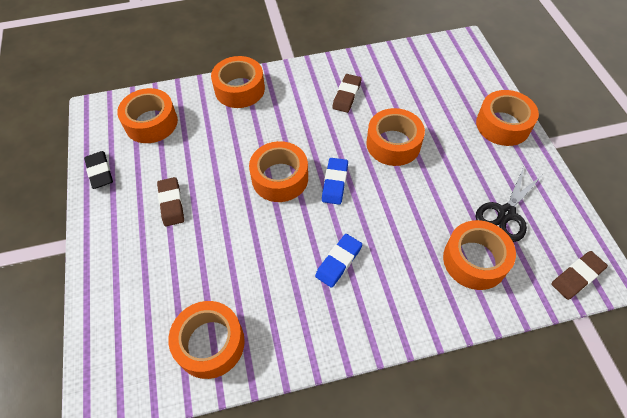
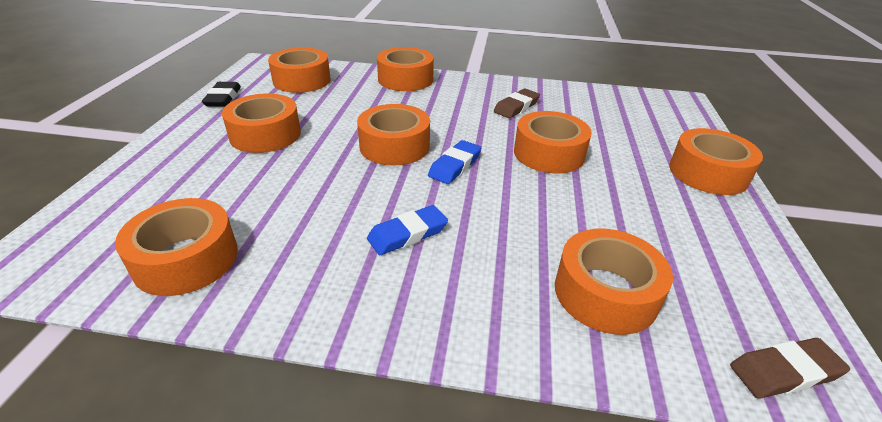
camera: 20 degrees right, 20 degrees down
brown eraser [157,177,184,226] -> orange tape [222,94,301,153]
black scissors [475,167,541,242] -> none

